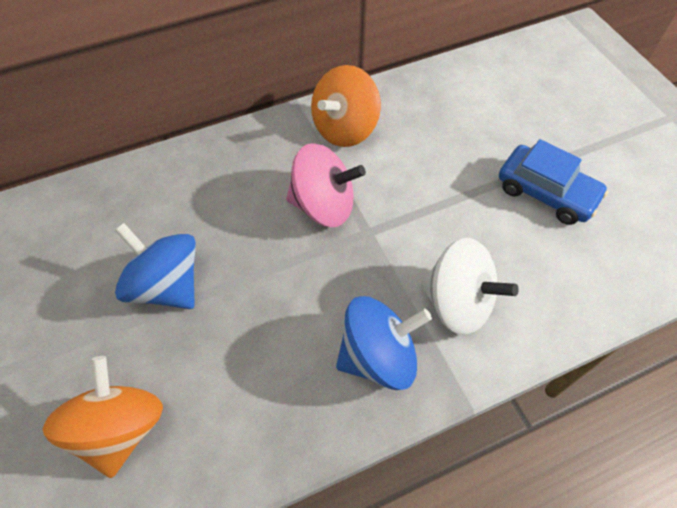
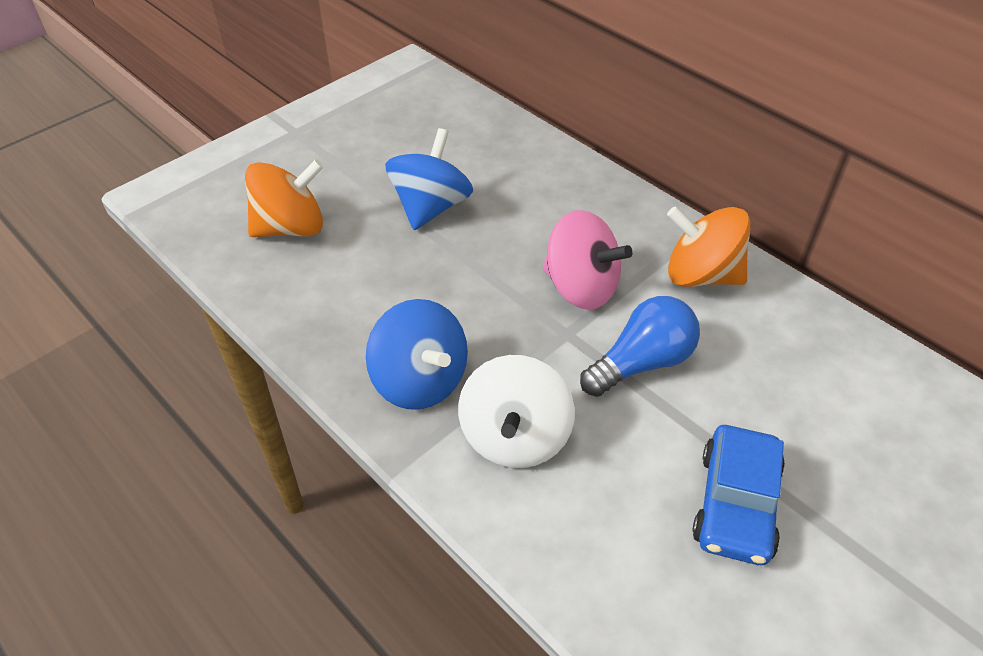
camera: 70 degrees right, 10 degrees down
pink spinning top [286,143,366,227] -> pink spinning top turned 45 degrees counterclockwise [543,210,633,310]
none -> blue light bulb [580,296,700,397]

